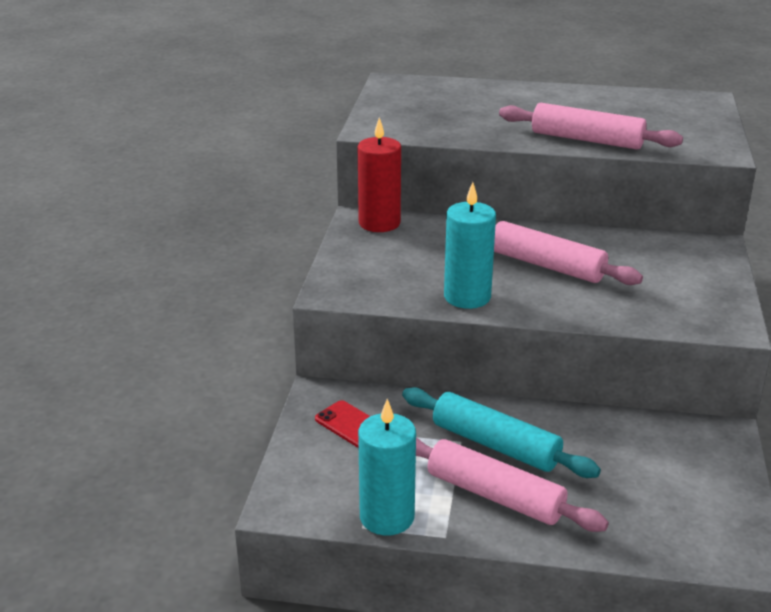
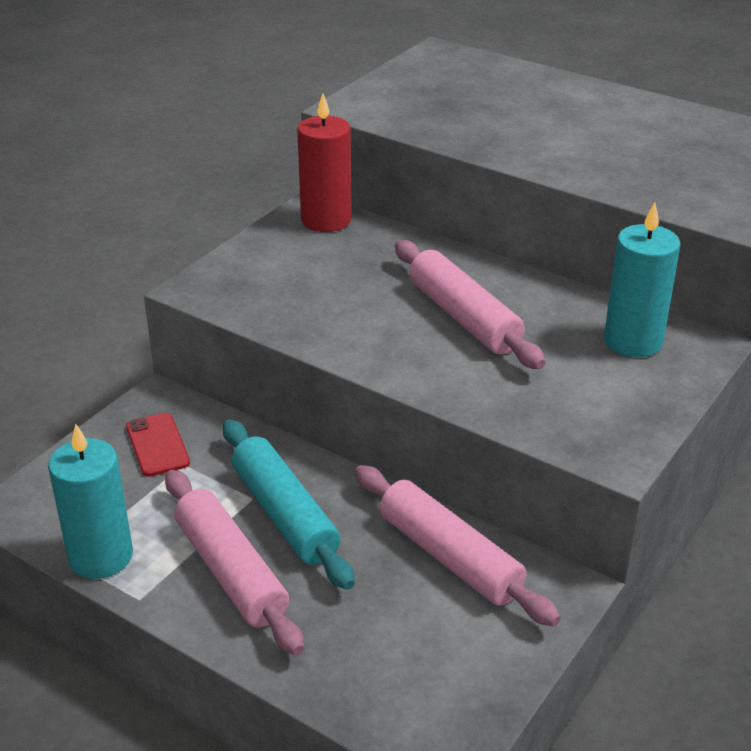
camera: 25 degrees right, 5 degrees up
turquoise candle [444,182,496,309] -> turquoise candle moved to [604,202,680,357]
pink rolling pin [499,103,683,150] -> pink rolling pin moved to [355,465,561,627]

